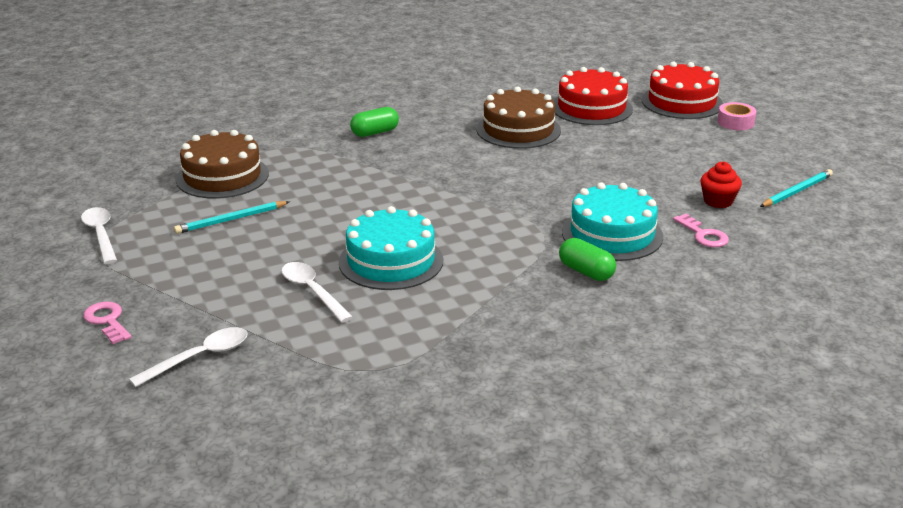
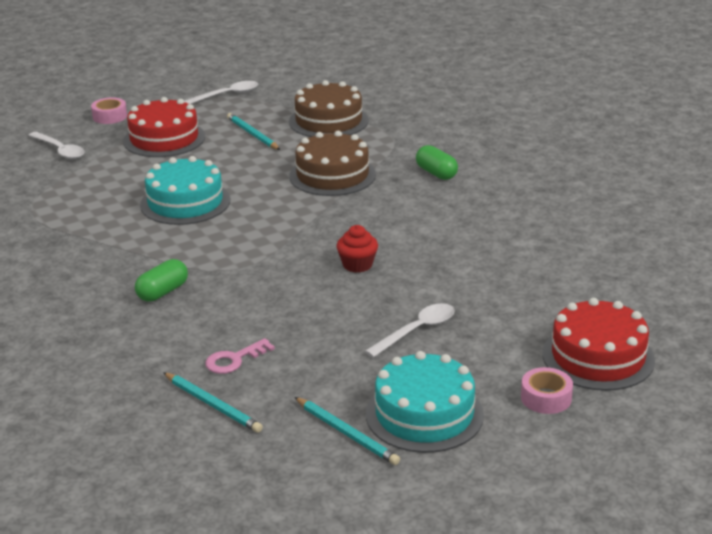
camera: 85 degrees right, 0 degrees up
pink key [83,302,132,344] -> pink tape [91,97,127,124]
white spoon [282,262,353,323] -> white spoon moved to [365,303,455,358]
brown cake [476,86,561,149] -> brown cake moved to [289,131,376,196]
red cake [553,67,633,125] -> red cake moved to [123,97,205,157]
turquoise cake [562,182,663,261] -> turquoise cake moved to [366,351,484,453]
red cupcake [700,161,742,208] -> red cupcake moved to [336,225,378,273]
none -> turquoise pencil [163,372,263,433]

